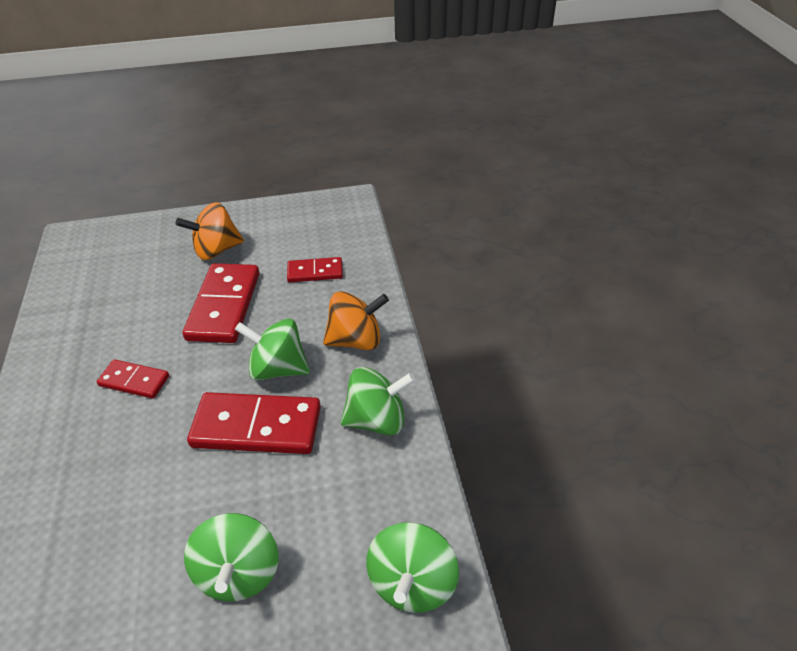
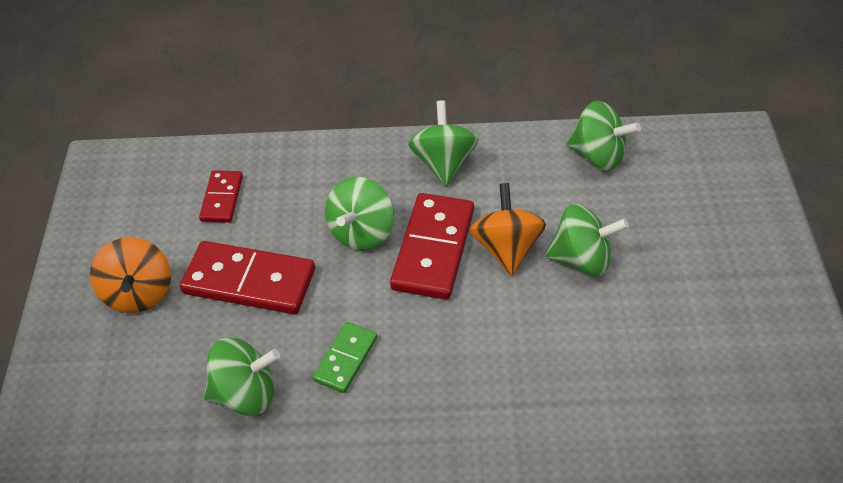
camera: 80 degrees left, 5 degrees up
red domino [97,359,169,399] -> green domino [313,322,377,393]
orange spinning top [323,291,389,350] -> orange spinning top moved to [470,183,546,275]
none -> green spinning top [204,338,280,415]

